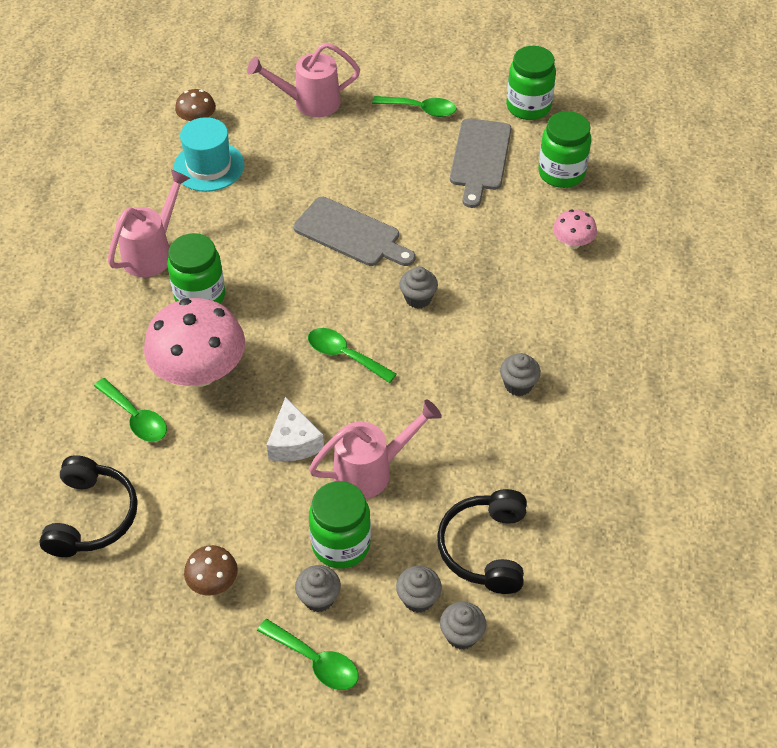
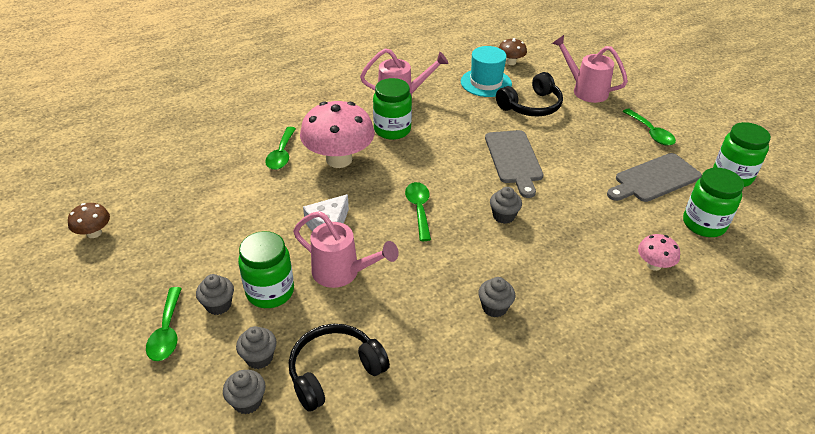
camera: 50 degrees right, 10 degrees down
black headphones [39,455,138,557] -> black headphones moved to [496,72,563,117]
brown mushroom [184,545,238,595] -> brown mushroom moved to [68,203,110,238]

